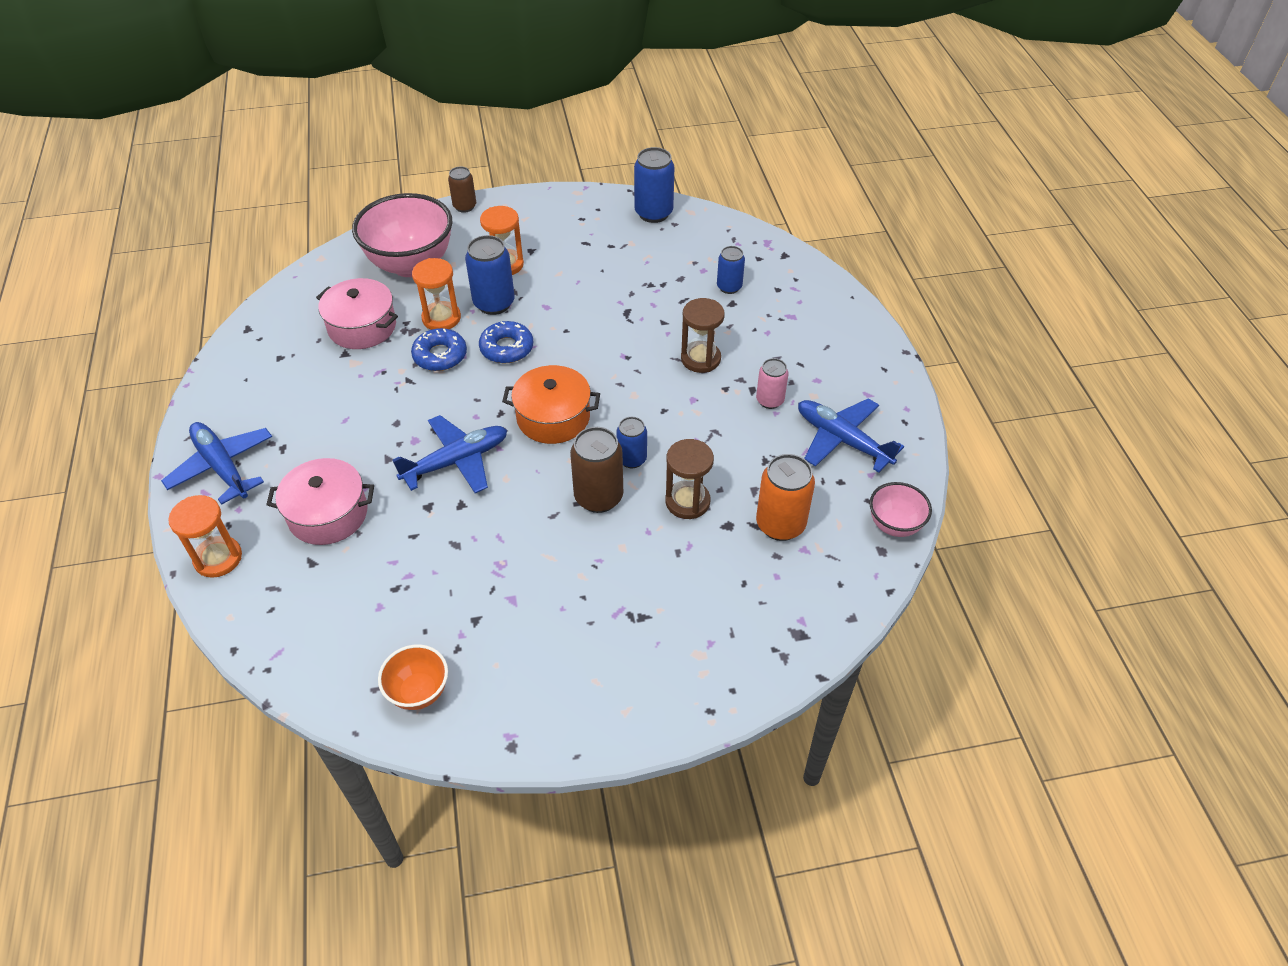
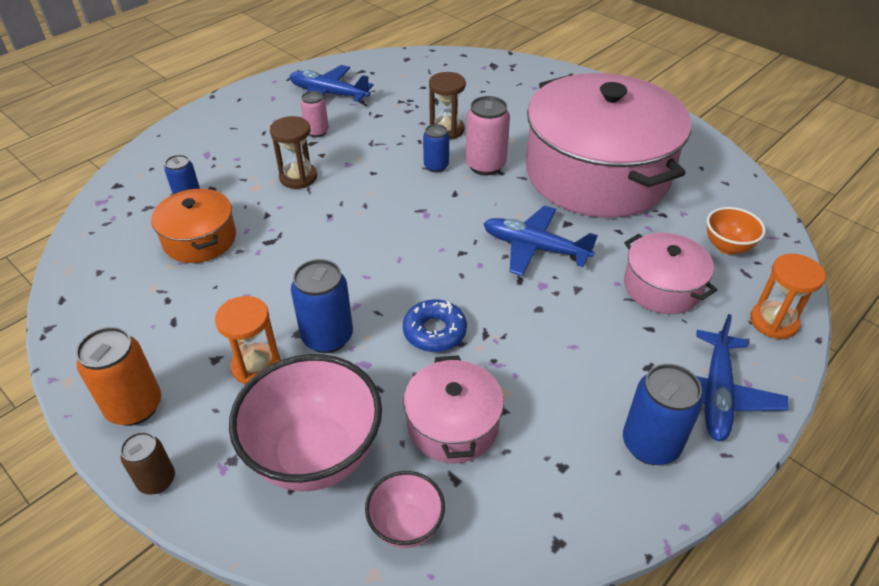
camera: 125 degrees left, 5 degrees down
orange bowl [378,644,448,710] -> orange bowl moved to [707,207,766,255]
orange hourglass [412,258,461,330] -> none
blue donut [479,321,533,363] -> none
orange pot [502,365,600,444] -> orange pot moved to [151,189,236,263]
brown can [570,427,623,513] -> pink can [465,96,510,175]
blue can [634,147,674,223] -> blue can moved to [623,364,703,465]
orange can [756,454,815,541] -> orange can moved to [76,327,161,426]
blue plane [798,398,904,473] -> blue plane turned 105 degrees clockwise [289,65,374,102]
pink bowl [869,482,932,537] -> pink bowl moved to [365,471,445,548]
none -> pink pot [526,73,691,218]

